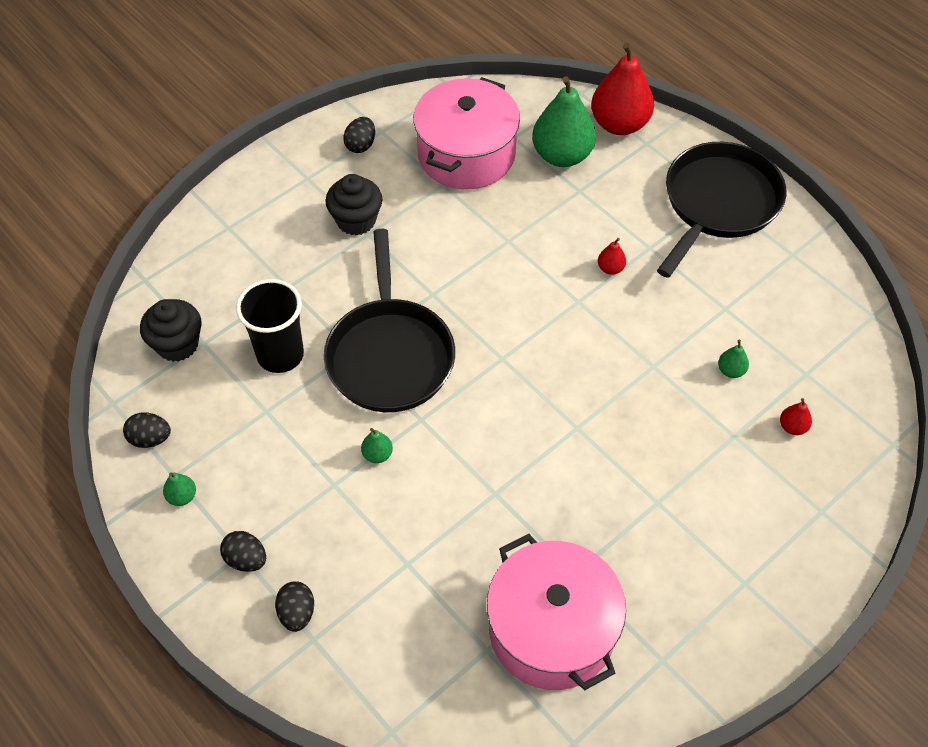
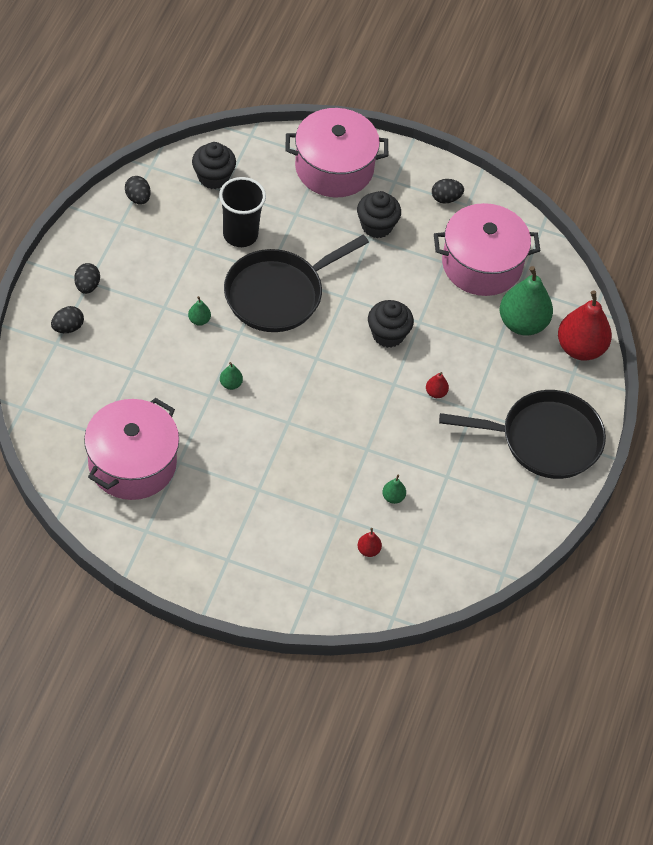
camera: 55 degrees right, 0 degrees up
green pear [163,472,196,506] -> green pear moved to [220,362,243,390]
none -> pink pot [285,108,388,197]
none -> black cupcake [368,300,414,348]

